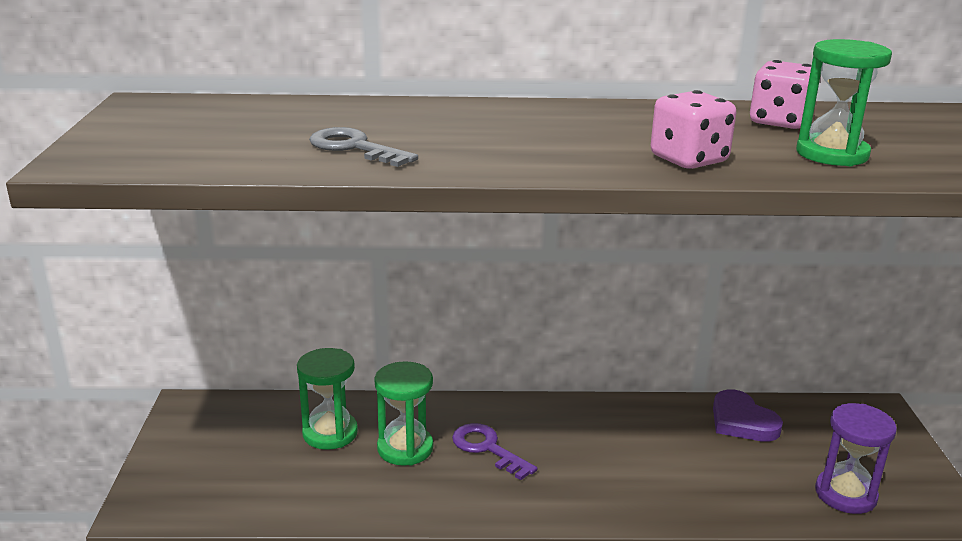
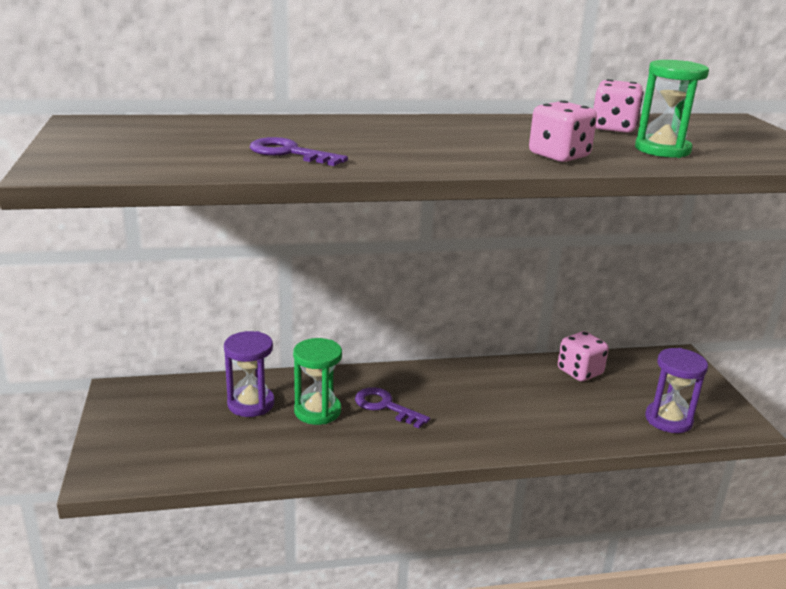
camera: 10 degrees left, 0 degrees up
green hourglass [297,348,358,450] -> purple hourglass [224,331,274,417]
grey key [309,127,418,167] -> purple key [250,137,348,166]
purple heart [713,389,783,442] -> pink dice [558,331,609,381]

